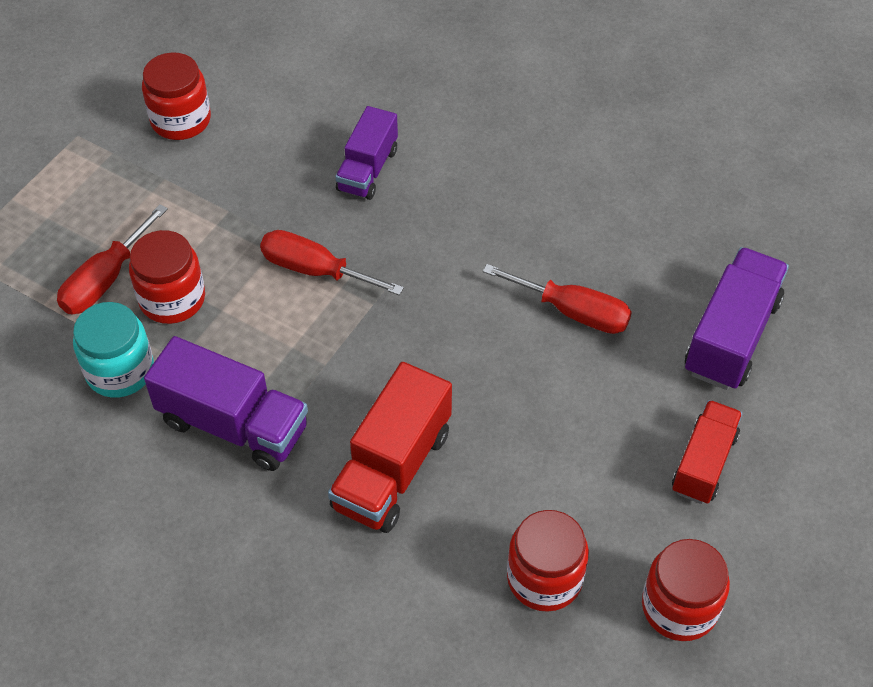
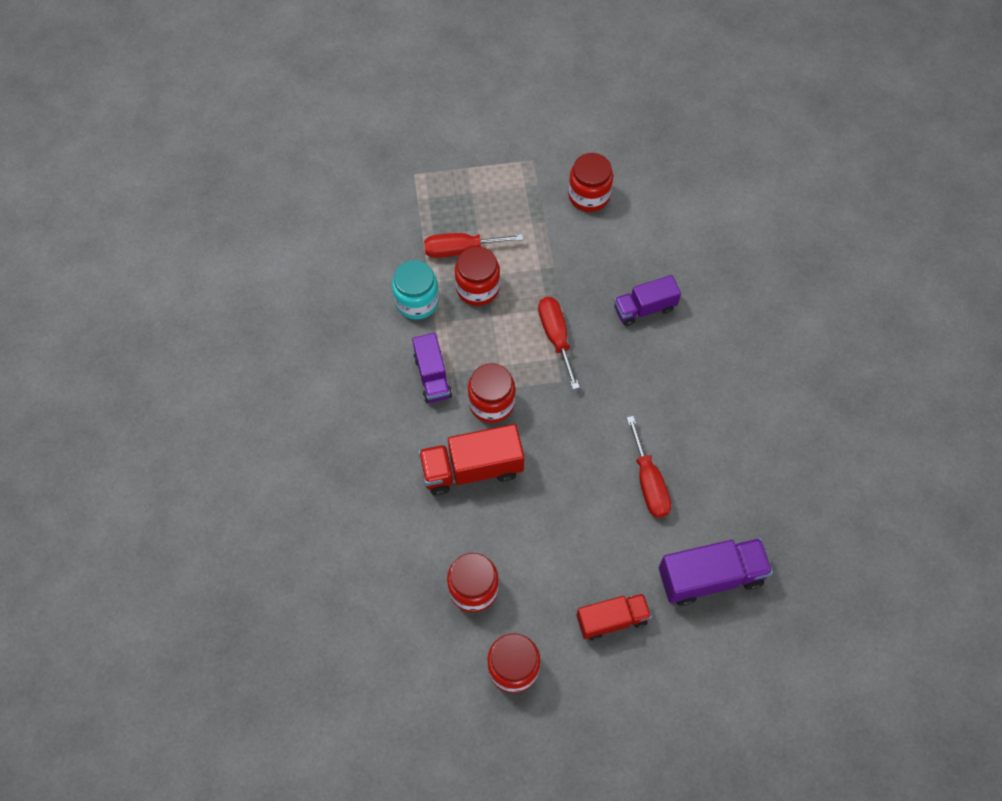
camera: 50 degrees right, 10 degrees up
purple truck [144,336,308,471] -> purple truck [412,333,452,403], size x0.66
none -> red jar [468,363,515,423]

